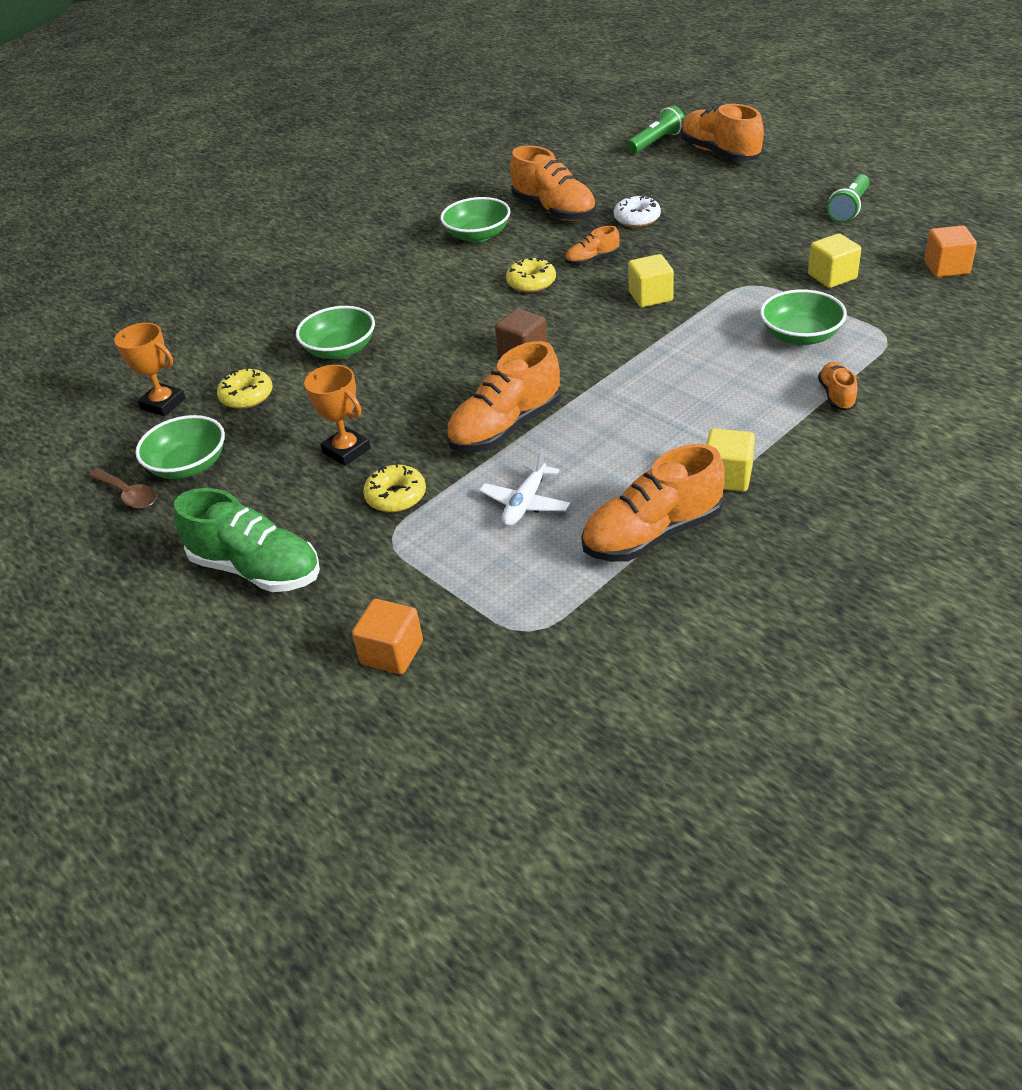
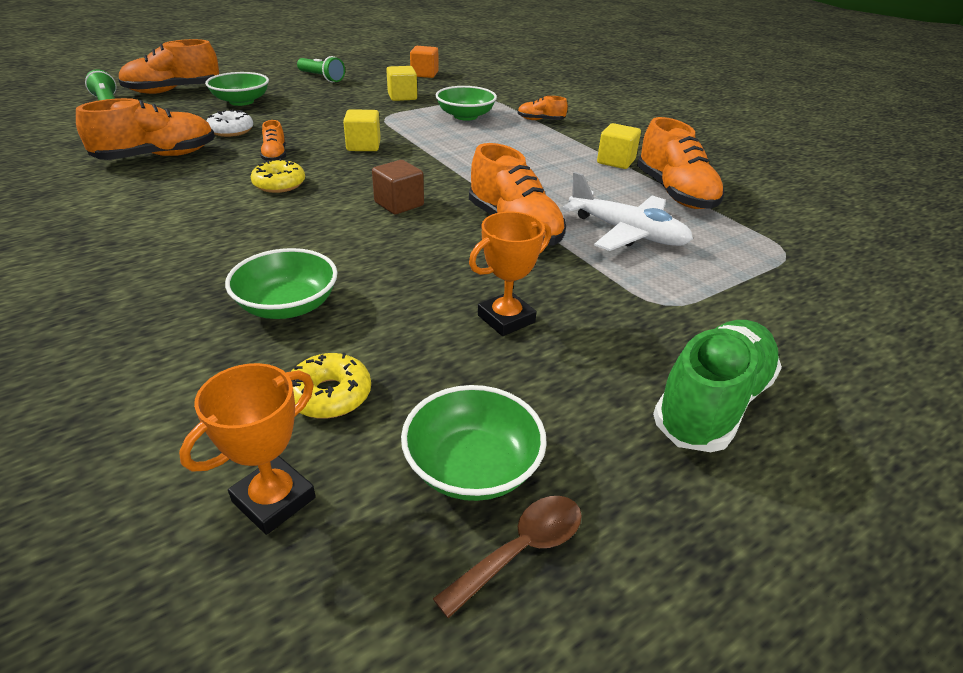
camera: 85 degrees left, 5 degrees down
orange cube [352,599,423,674] -> none
yellow donut [363,463,426,512] -> none
green bowl [440,197,510,243] -> green bowl moved to [205,72,269,106]
white plane [479,448,570,526] -> white plane [562,172,693,251], size x1.55

